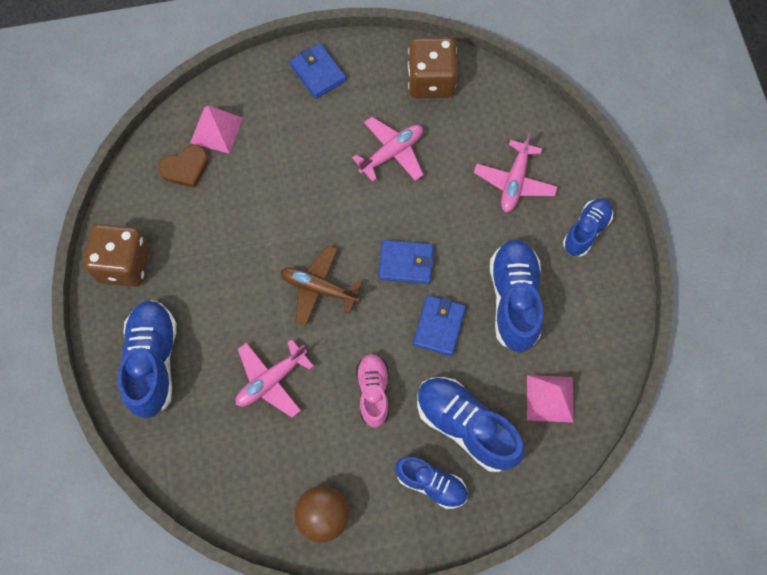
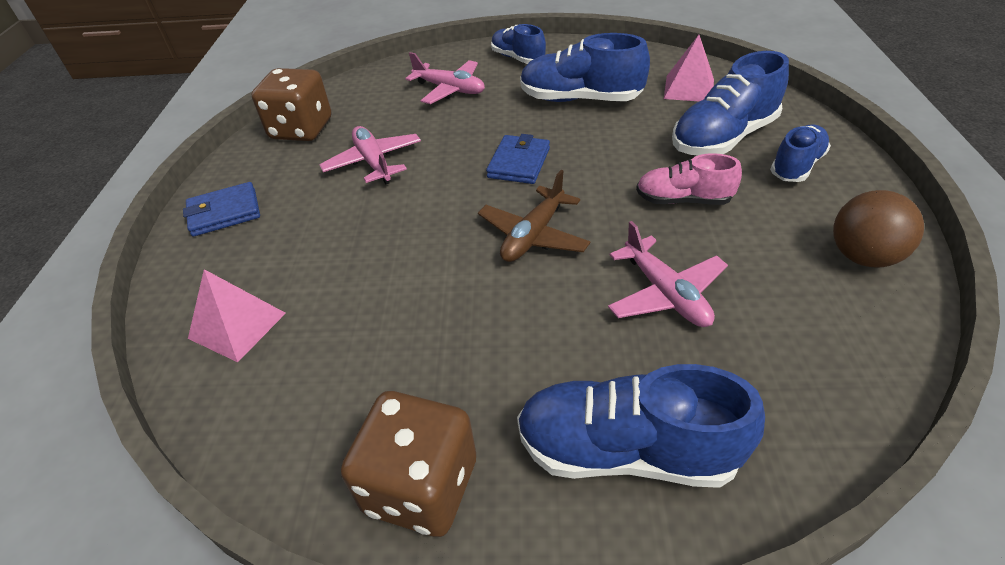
camera: 75 degrees left, 25 degrees down
brown heart [158,145,209,188] -> none
blue wallet [413,295,466,356] -> none

